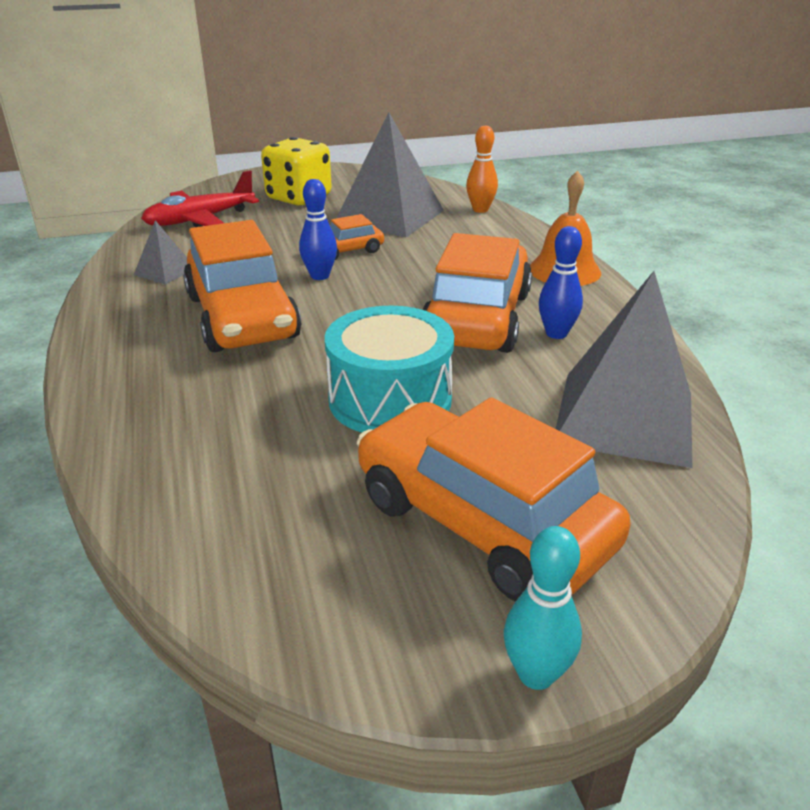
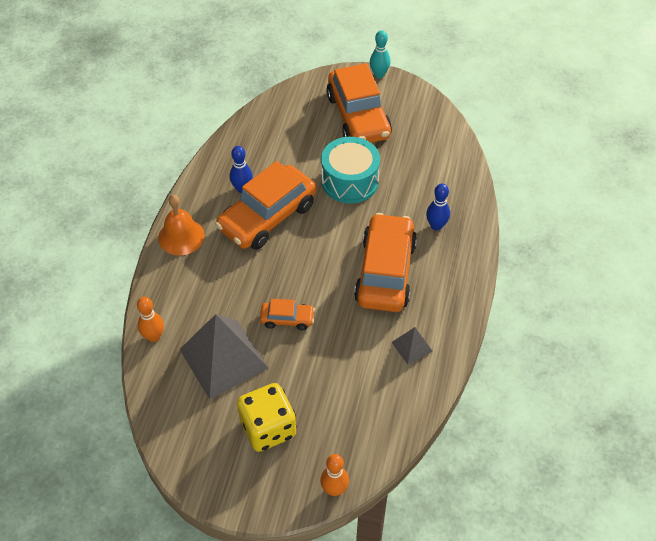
camera: 150 degrees left, 20 degrees up
red plane [141,170,259,227] -> none
blue bowling pin [299,179,337,280] -> blue bowling pin moved to [426,183,450,231]
grey pyramid [556,271,692,468] -> none
none -> orange bowling pin [320,454,349,496]

